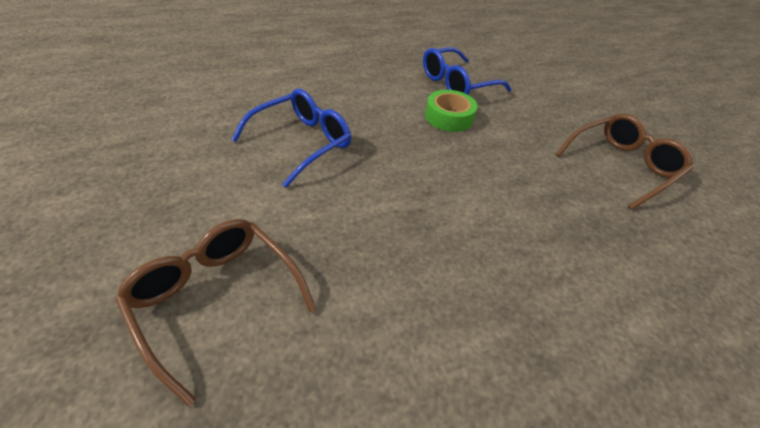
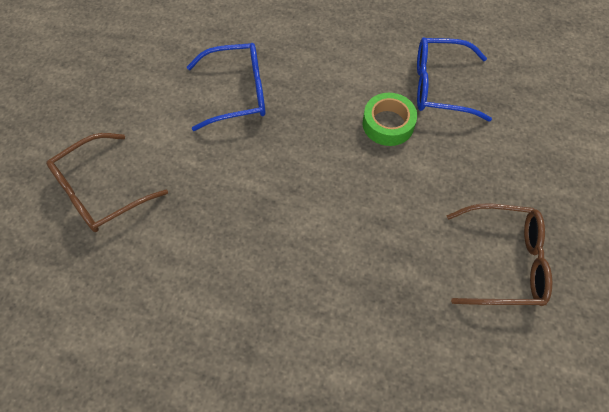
camera: 40 degrees right, 15 degrees up
brown glasses [115,219,316,406] -> brown glasses turned 120 degrees counterclockwise [46,133,168,232]

